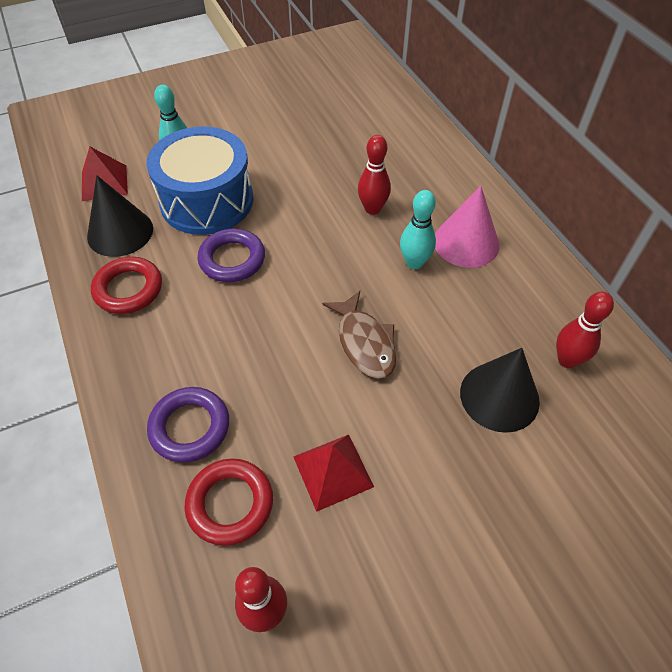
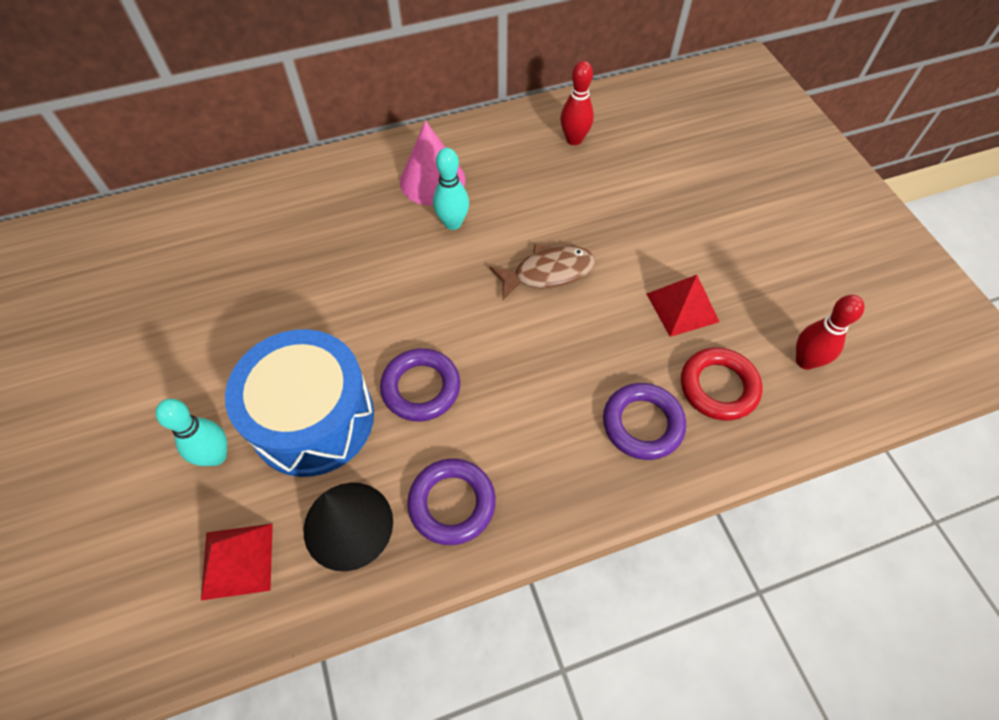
camera: 85 degrees left, 5 degrees up
red ring [91,257,162,314] -> purple ring [407,458,496,545]
red bowling pin [358,135,391,215] -> none
black cone [460,348,540,433] -> none

